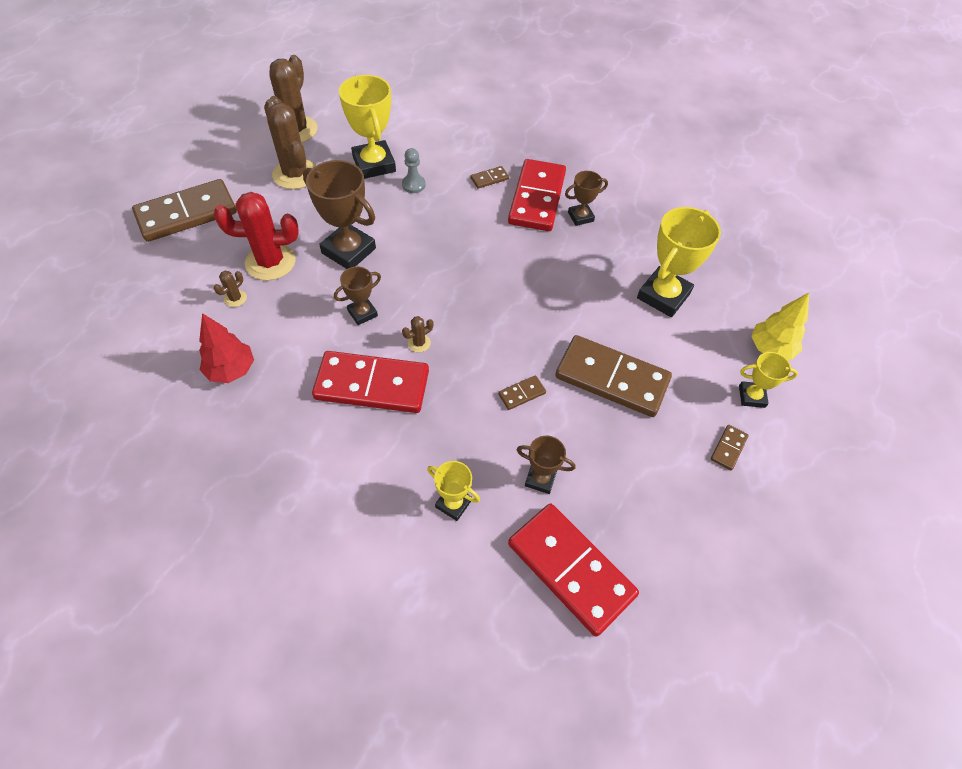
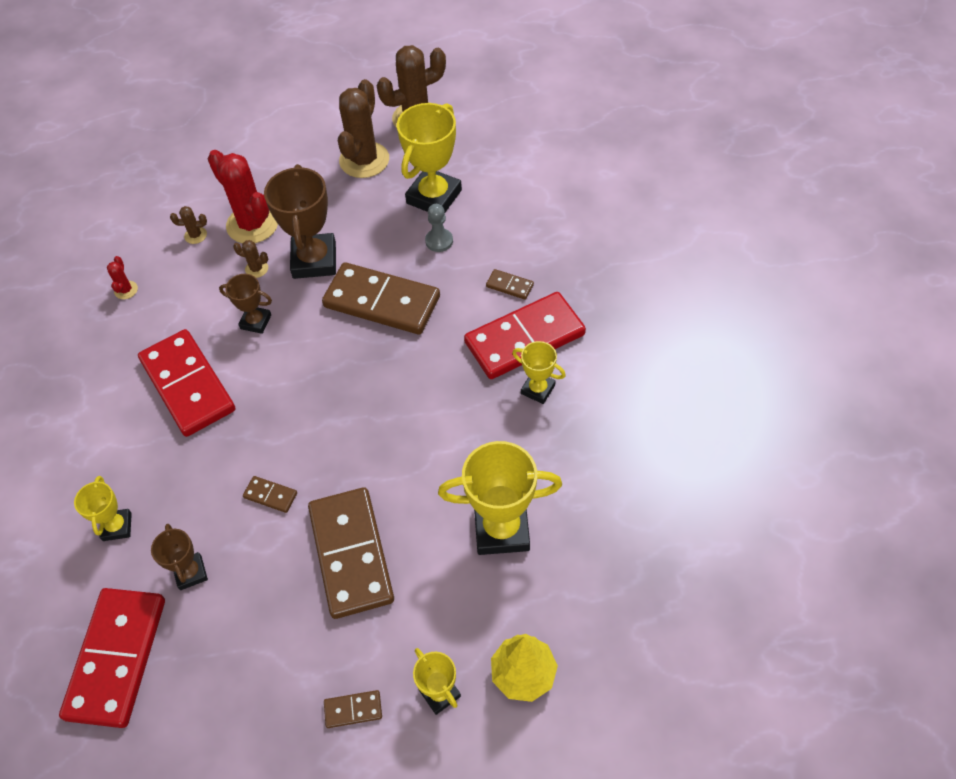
camera: 55 degrees right, 0 degrees up
brown domino [132,179,237,242] -> brown domino moved to [322,262,440,334]
red tree [199,313,254,383] -> red cactus [107,256,138,299]
brown cactus [402,316,433,352] -> brown cactus moved to [233,240,268,278]
brown trophy [565,171,608,226] -> yellow trophy [512,341,566,404]

